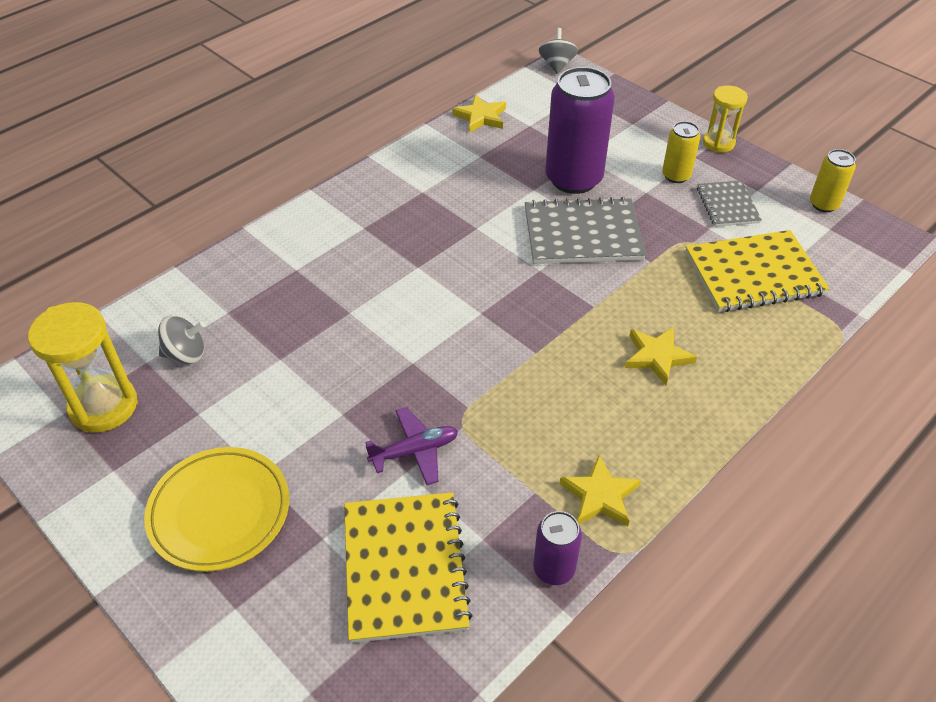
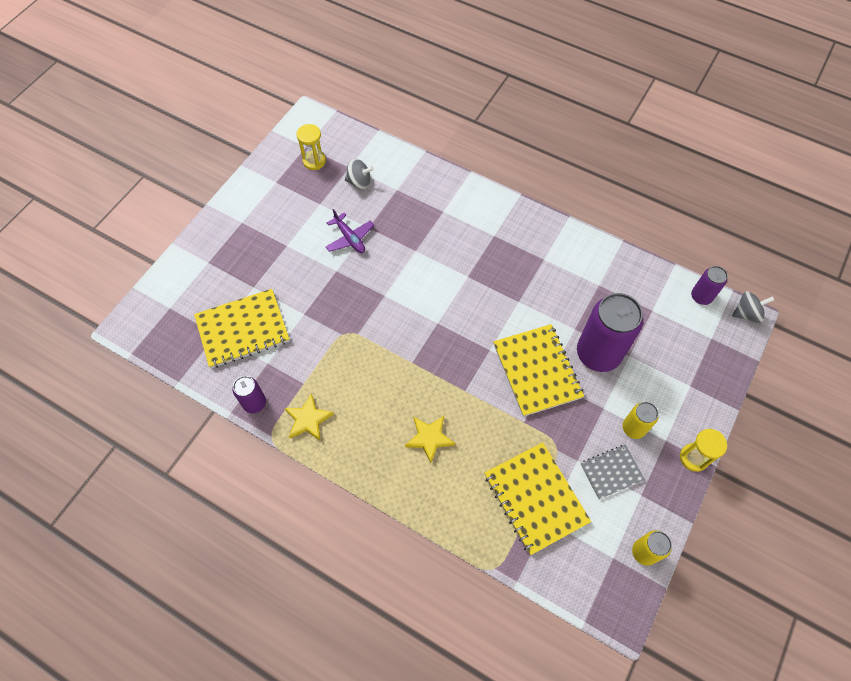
camera: 75 degrees right, 15 degrees up
yellow hourglass [28,302,138,433] -> yellow hourglass [297,124,326,170], size x0.63
yellow plate [144,447,289,572] -> none
grey spinning top [158,316,205,364] -> grey spinning top turned 60 degrees counterclockwise [345,159,374,190]
purple plane [365,407,458,485] -> purple plane moved to [326,209,374,253]
yellow star [452,94,506,133] -> none
grey notebook [525,197,646,264] -> yellow notebook [493,324,584,417]
none -> purple can [691,266,728,305]

